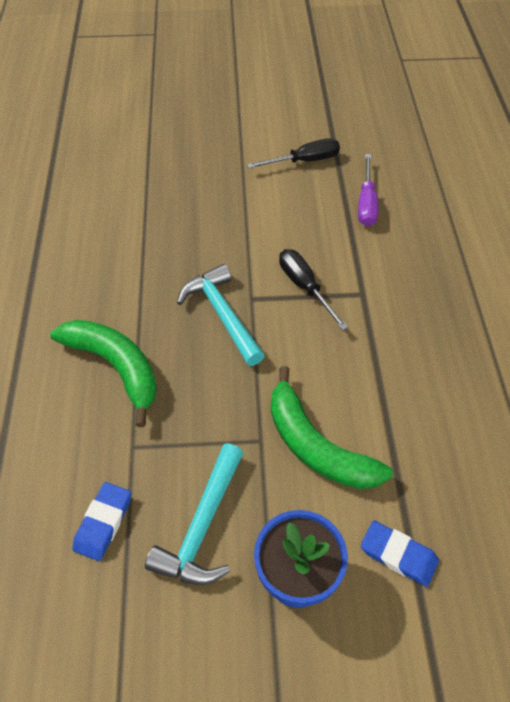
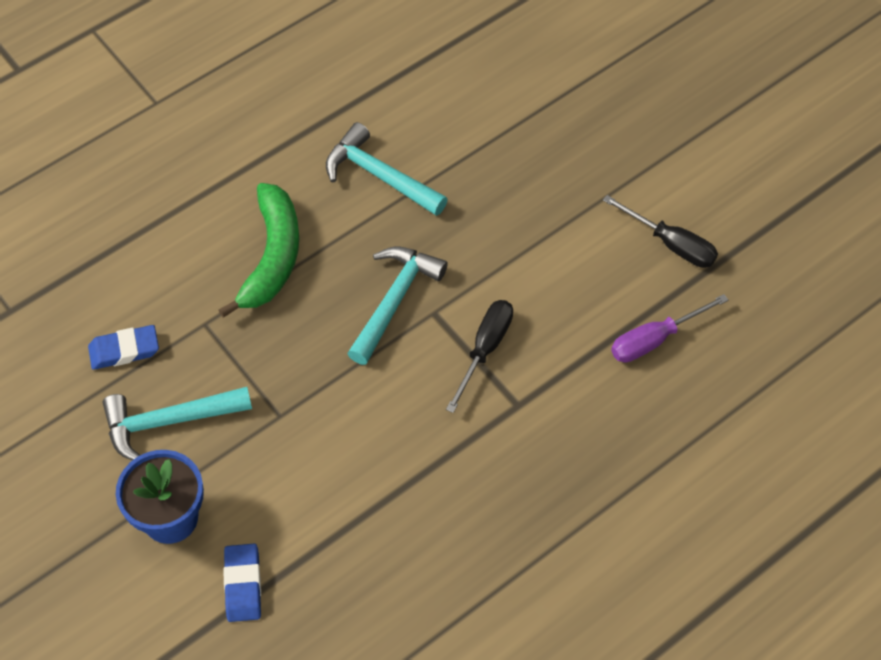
camera: 55 degrees right, 5 degrees up
green banana [271,366,393,489] -> none
none -> turquoise hammer [326,122,448,216]

